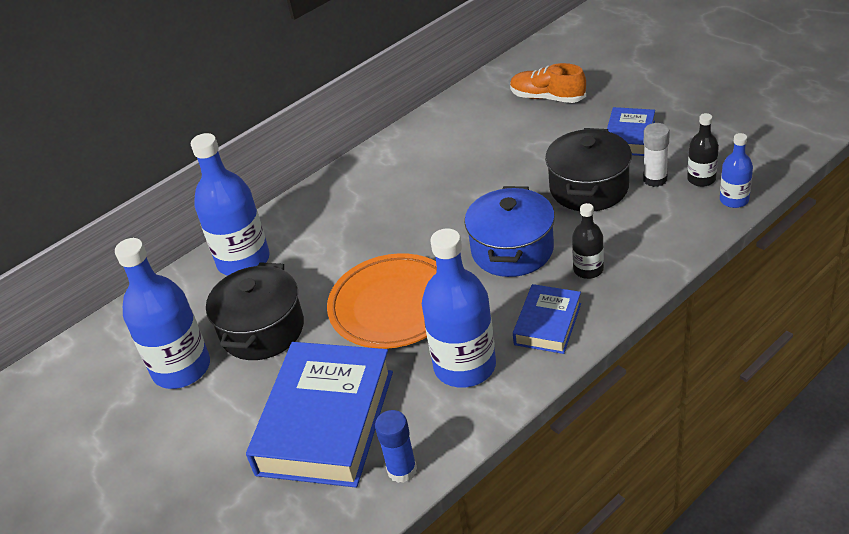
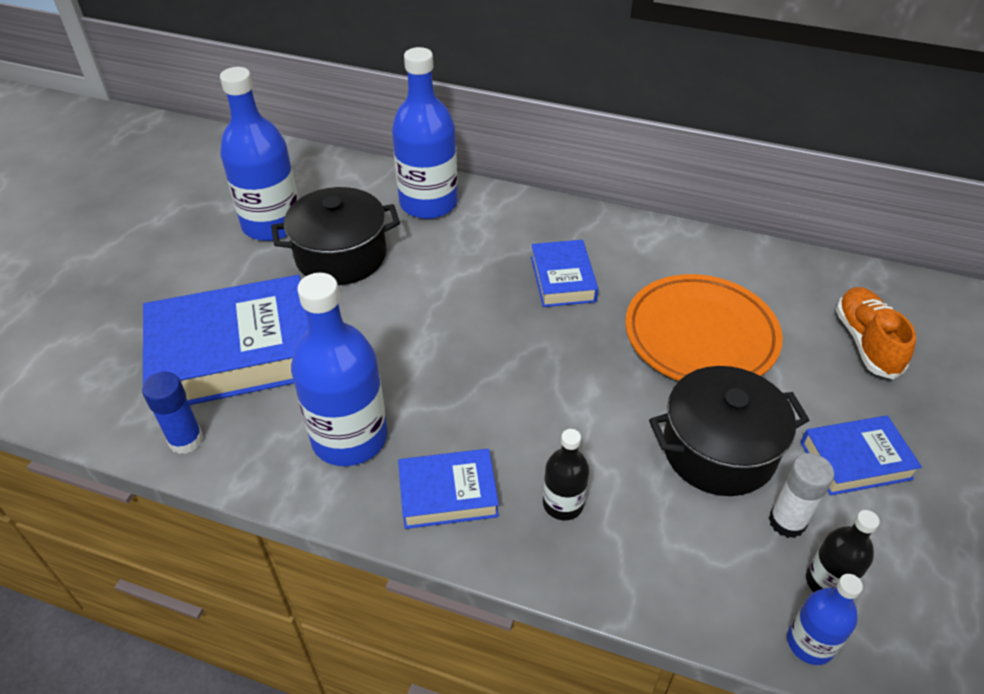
camera: 55 degrees right, 5 degrees up
orange plate [327,253,437,349] -> orange plate moved to [625,274,783,381]
blue pot [465,186,555,277] -> none
none -> blue book [531,240,598,307]

